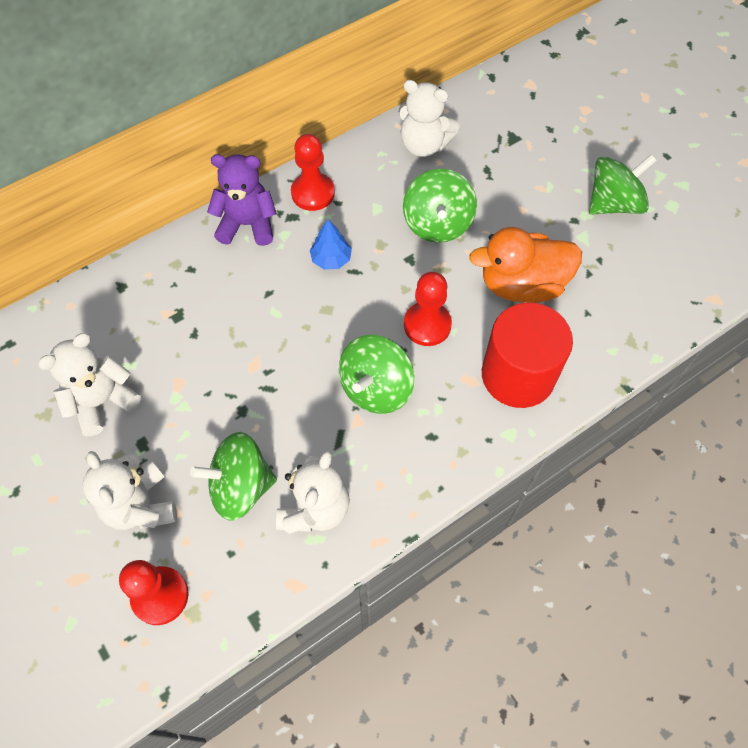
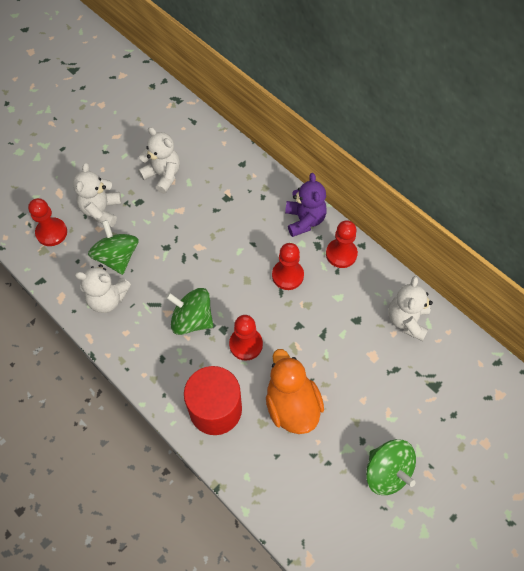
camera: 80 degrees right, 0 degrees up
white teddy bear [82,451,177,530] -> white teddy bear turned 45 degrees counterclockwise [73,163,122,227]
blue tree [310,219,352,270] -> red pawn [272,243,304,290]
green spinning top [403,169,477,243] -> none

